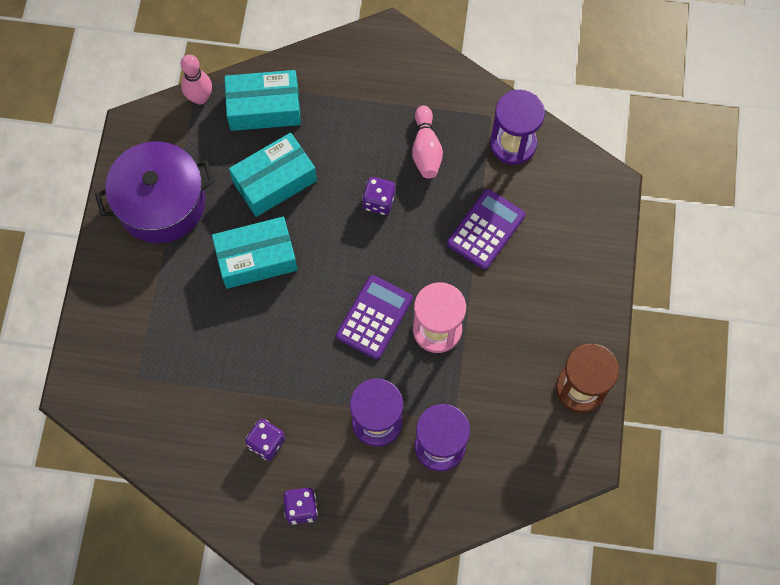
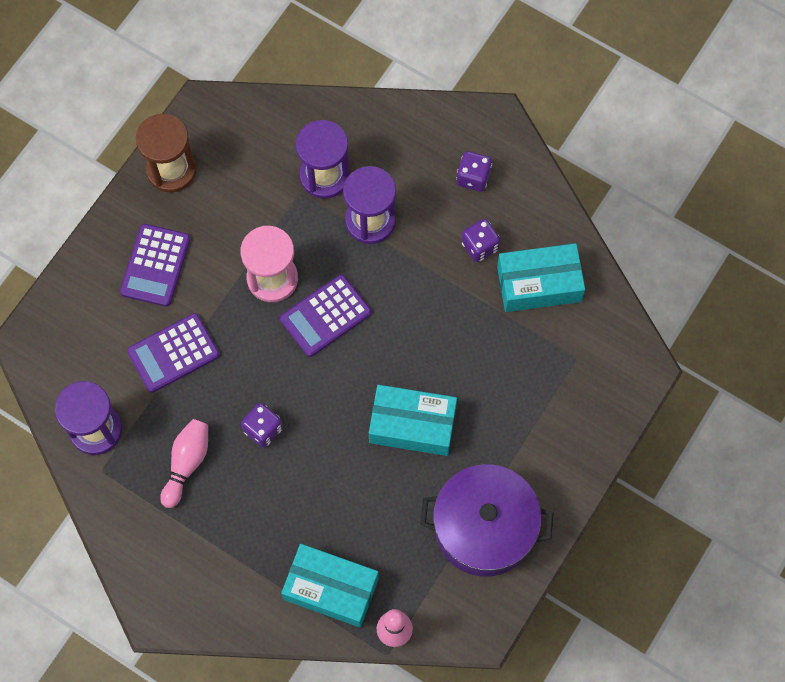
camera: 155 degrees left, 0 degrees up
turquoise box [229,133,317,217] -> turquoise box moved to [497,243,585,312]
none -> purple calculator [120,224,190,307]

